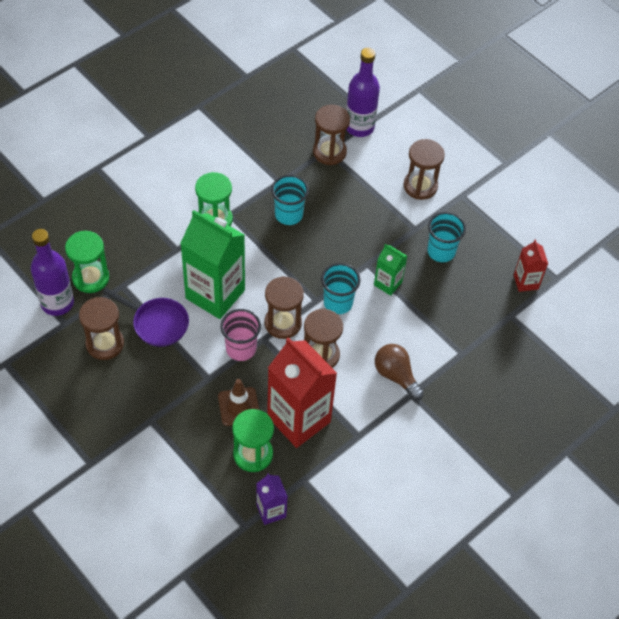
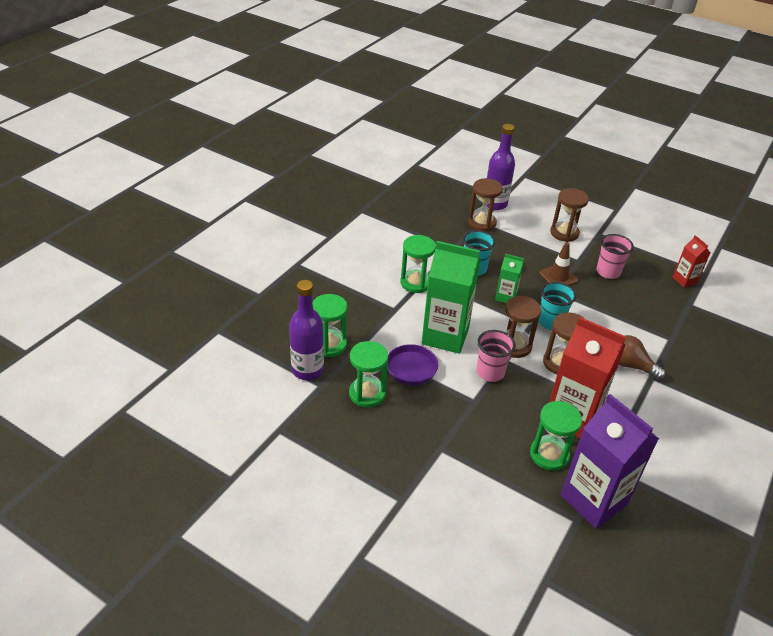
camera: 15 degrees left, 15 degrees down
brown hourglass [79,297,124,360] -> green hourglass [349,341,388,408]
brown traffic cone [218,379,259,426] -> brown traffic cone moved to [539,242,578,286]
purple carton [256,473,288,525] -> purple carton [560,394,659,529], size x2.03
green carton [374,244,407,296] -> green carton moved to [495,254,524,303]
turquoise cup [427,212,466,262] -> pink cup [596,234,634,279]

